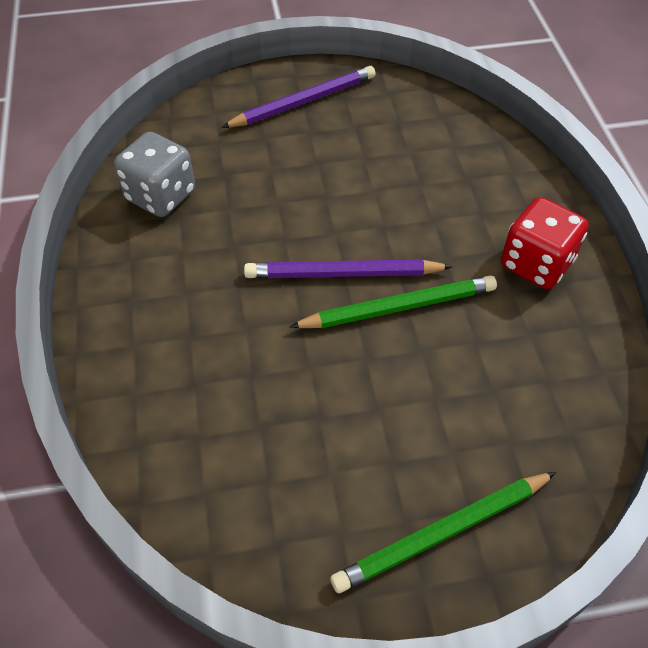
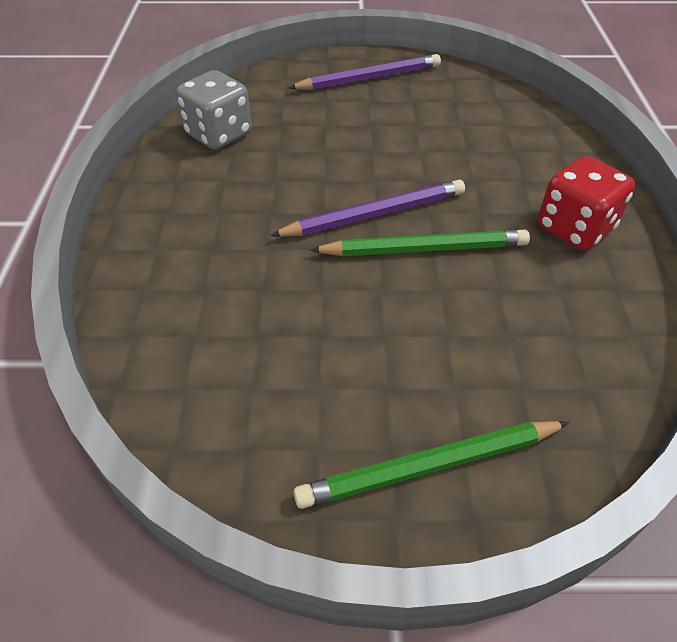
camera: 10 degrees right, 5 degrees down
purple pencil [244,259,453,278] -> purple pencil turned 150 degrees clockwise [270,180,465,237]

